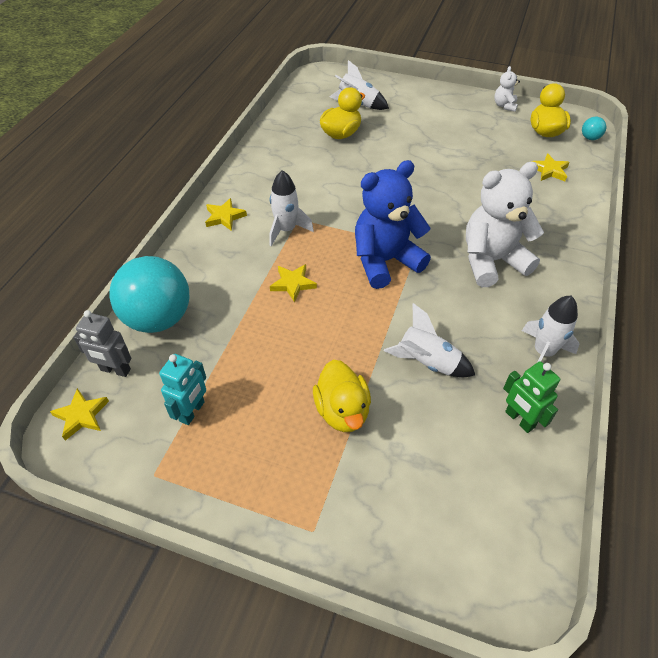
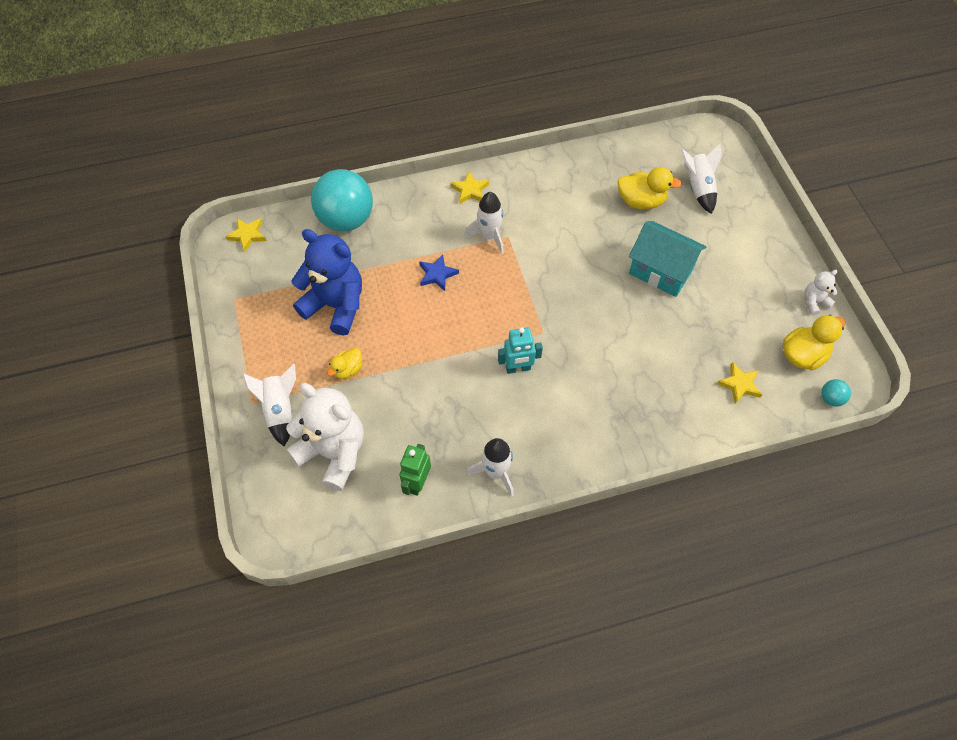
camera: 55 degrees right, 10 degrees up
grey robot [73,310,132,377] -> none
turquoise robot [159,354,206,425] -> turquoise robot moved to [498,327,543,374]
yellow star [270,264,317,302] -> blue star [419,254,459,291]
yellow duck [313,360,371,432] -> yellow duck [327,348,362,379], size x0.61
blue teddy bear [355,160,431,289] -> blue teddy bear moved to [291,229,362,336]
white rocket [383,303,475,377] -> white rocket moved to [242,364,296,446]
white teddy bear [466,162,544,287] -> white teddy bear moved to [286,383,364,491]
none -> turquoise house [629,221,707,297]

